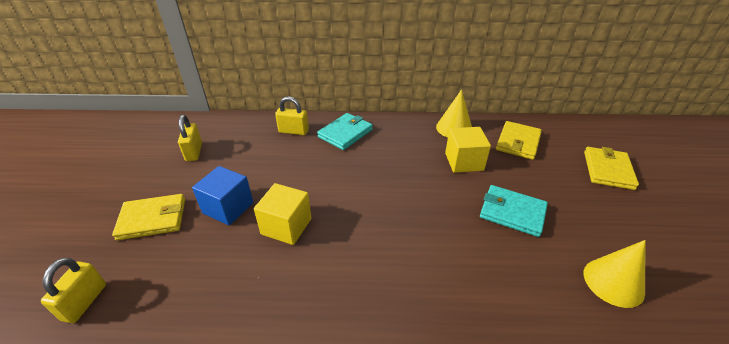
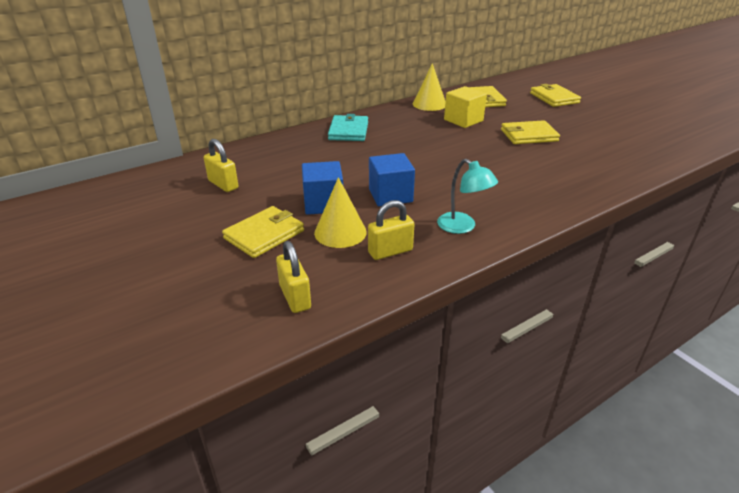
camera: 35 degrees left, 5 degrees down
yellow cube [254,183,311,245] -> blue cube [369,153,415,207]
yellow padlock [275,96,309,135] -> yellow padlock moved to [368,200,414,260]
turquoise wallet [480,185,548,237] -> yellow wallet [501,120,560,144]
yellow cone [584,240,646,308] -> yellow cone moved to [314,177,367,248]
none -> turquoise lamp [437,159,498,234]

